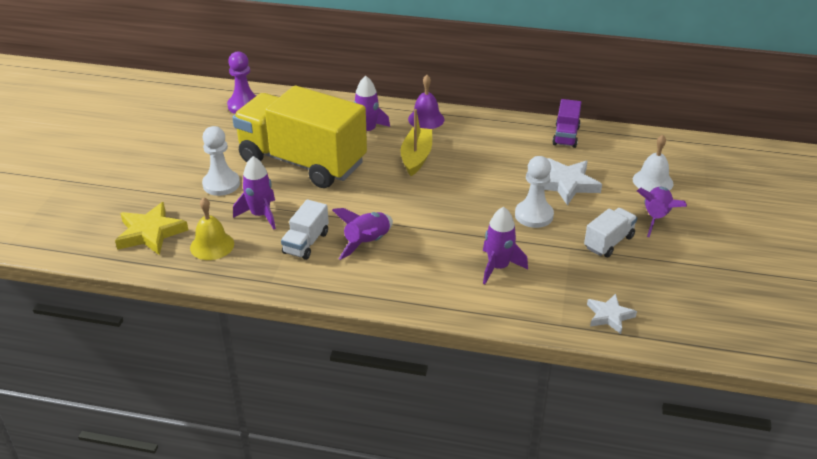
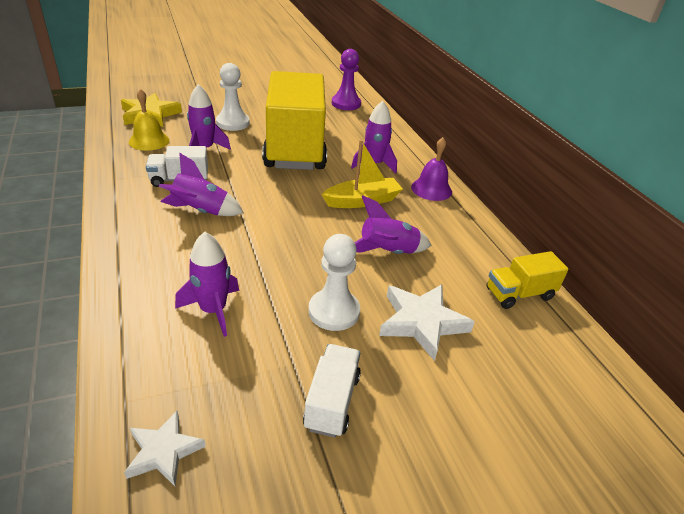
camera: 55 degrees right, 0 degrees up
purple truck [552,99,582,148] -> yellow truck [487,251,569,309]
white truck [584,208,637,257] -> white truck turned 90 degrees counterclockwise [303,344,361,438]
white bell [633,135,674,192] -> none
purple rocket [637,187,687,237] -> purple rocket moved to [355,196,432,254]

